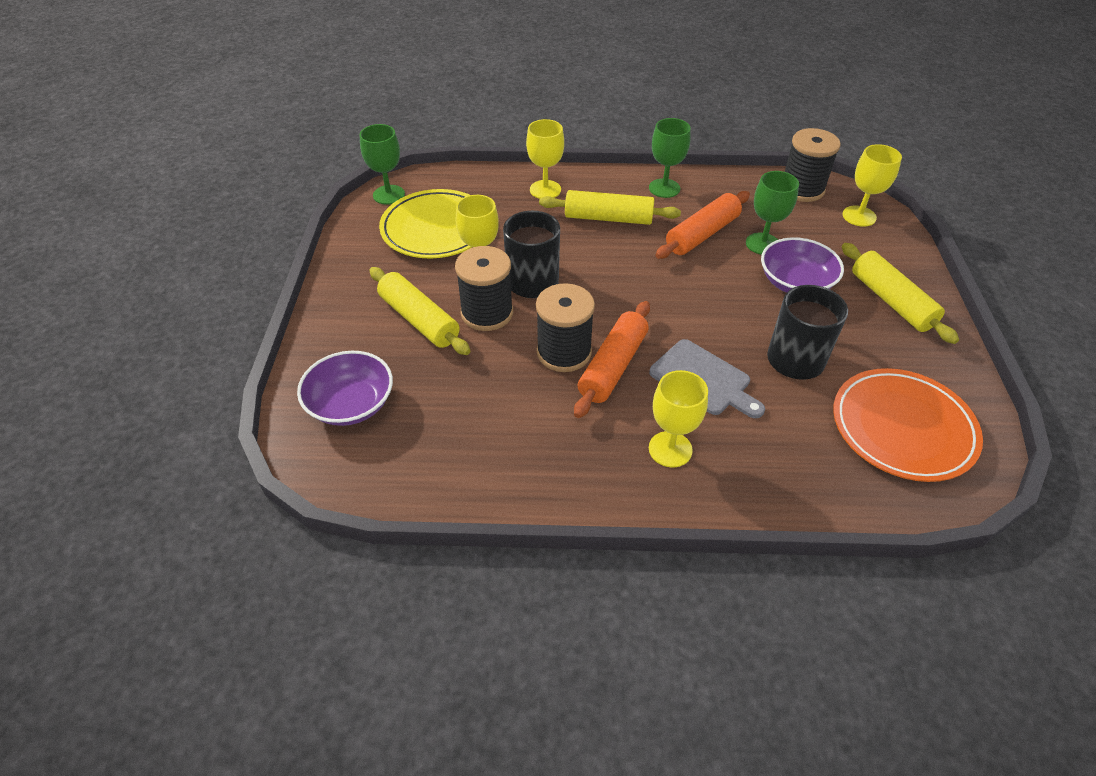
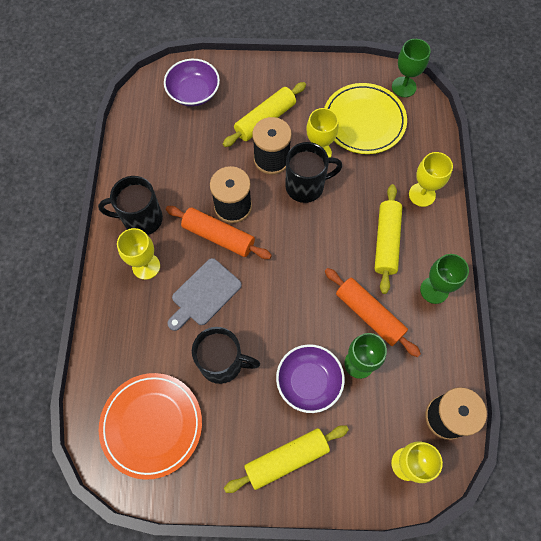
camera: 90 degrees right, 20 degrees up
none -> black mug [98,176,163,235]

